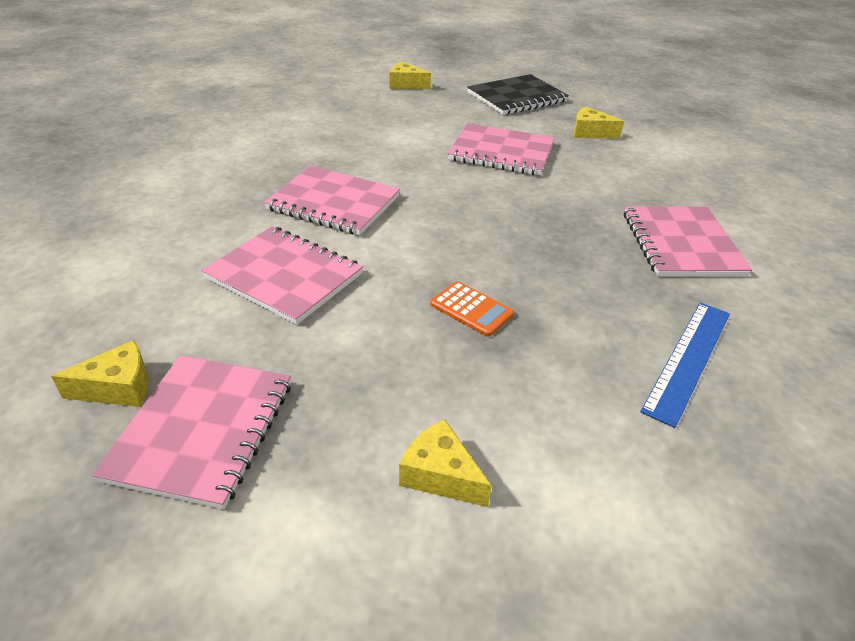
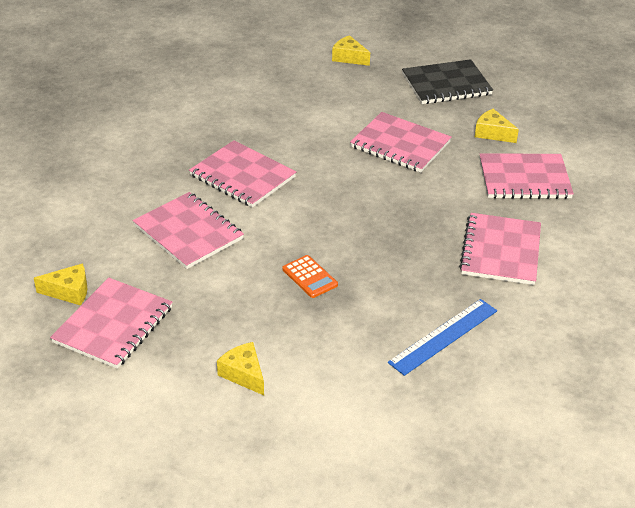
camera: 15 degrees right, 0 degrees up
none -> pink notebook [480,153,574,199]

